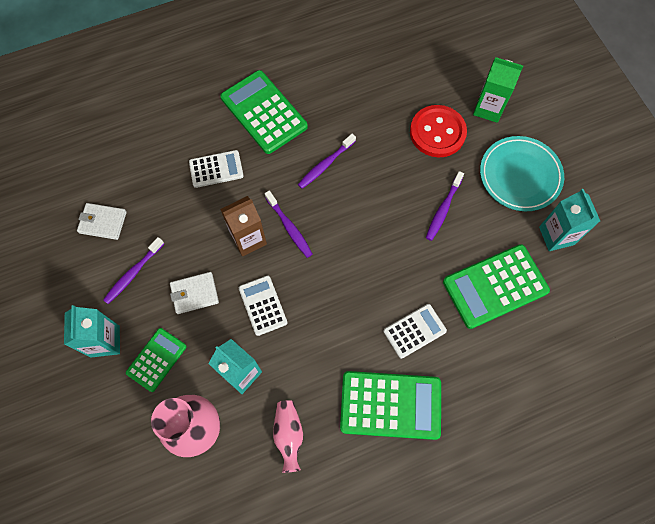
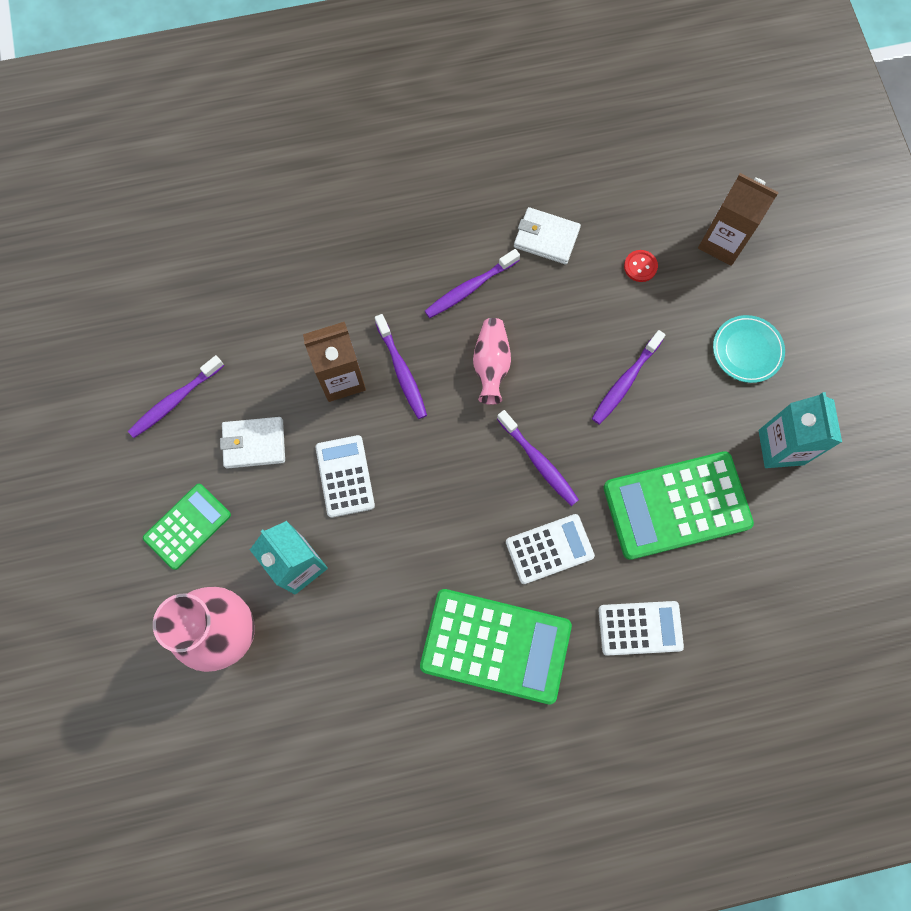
camera: 10 degrees right, 5 degrees up
turquoise carton [64,305,120,357] -> none
white wallet [77,203,127,240] -> white wallet moved to [514,207,581,264]
white calculator [189,150,244,188] -> white calculator moved to [598,601,684,656]
green calculator [220,70,308,154] -> none
pink vase [273,400,303,473] -> pink vase moved to [473,318,511,405]
red button [410,105,467,157] -> red button [624,250,658,282], size x0.41
green carton [473,57,523,123] -> brown carton [698,173,779,266]
turquoise plate [480,136,564,211] -> turquoise plate [713,315,785,383], size x0.59
none -> purple toothbrush [497,410,579,506]

